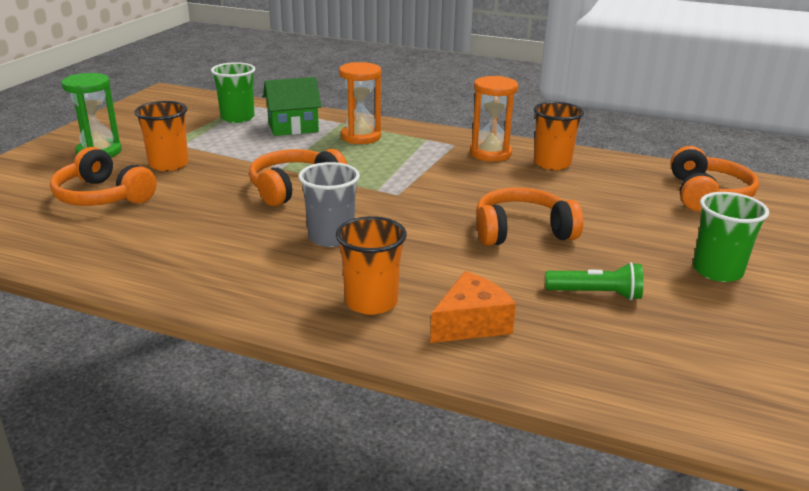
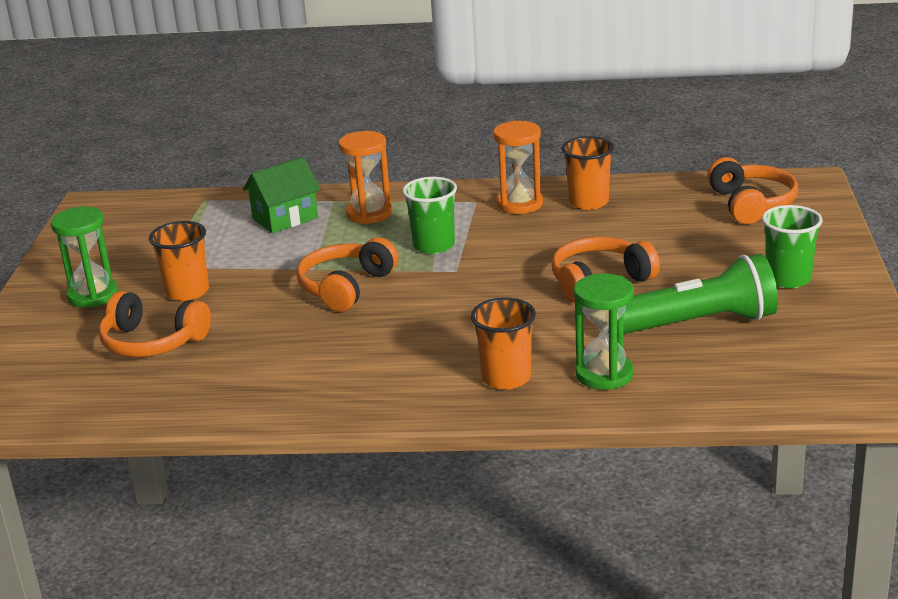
camera: 15 degrees left, 0 degrees up
green cup [211,62,255,123] -> green cup moved to [402,177,457,254]
grey cup [298,162,360,247] -> none
orange cheese [430,271,516,343] -> green hourglass [574,274,633,390]
green flashlight [545,262,643,300] -> green flashlight [608,253,778,334], size x1.94

